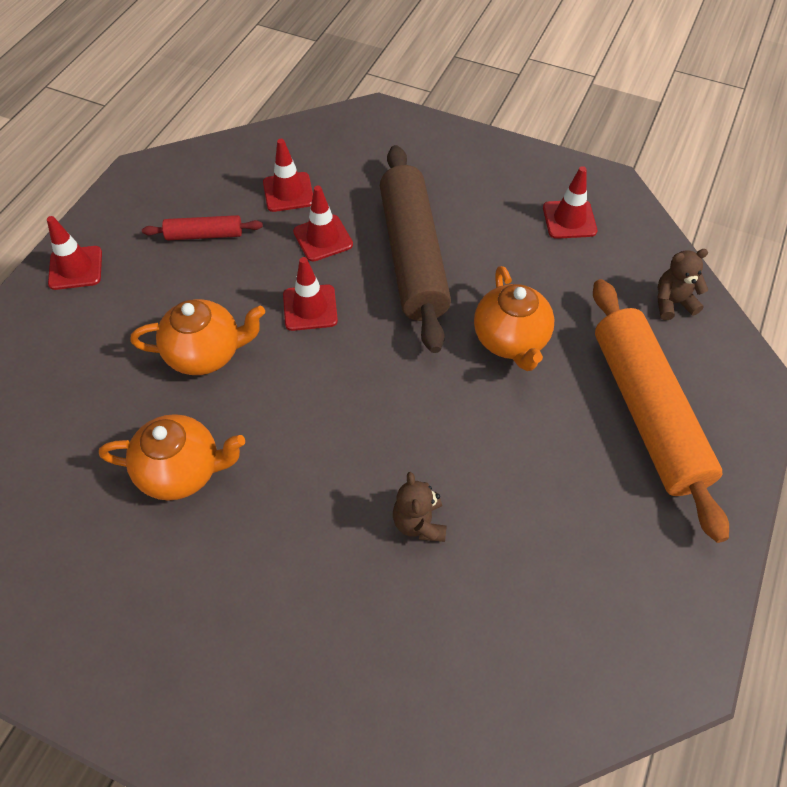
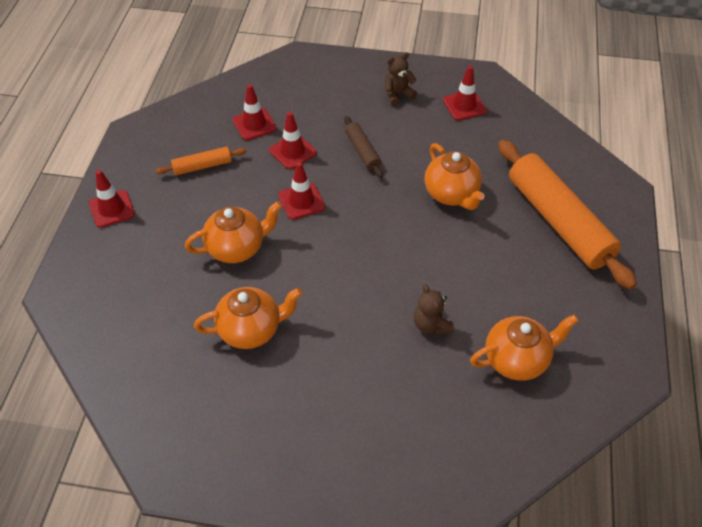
camera: 15 degrees left, 5 degrees down
red rolling pin [142,215,263,241] -> orange rolling pin [156,147,247,175]
brown rolling pin [380,145,451,353] -> brown rolling pin [344,116,383,178], size x0.46
brown teddy bear [657,249,708,320] -> brown teddy bear moved to [385,52,417,106]
none -> orange teapot [470,314,579,381]

